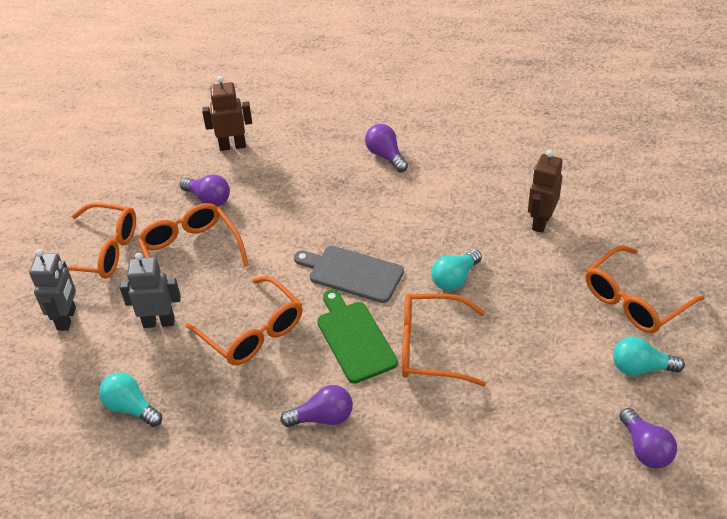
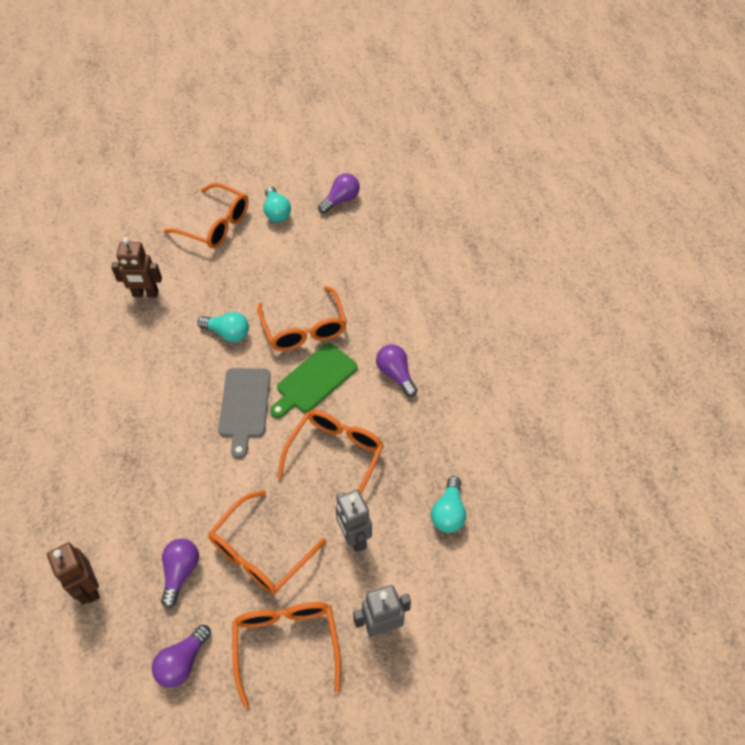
camera: 115 degrees left, 10 degrees up
purple light bulb [365,124,408,172] -> purple light bulb moved to [152,625,211,688]

